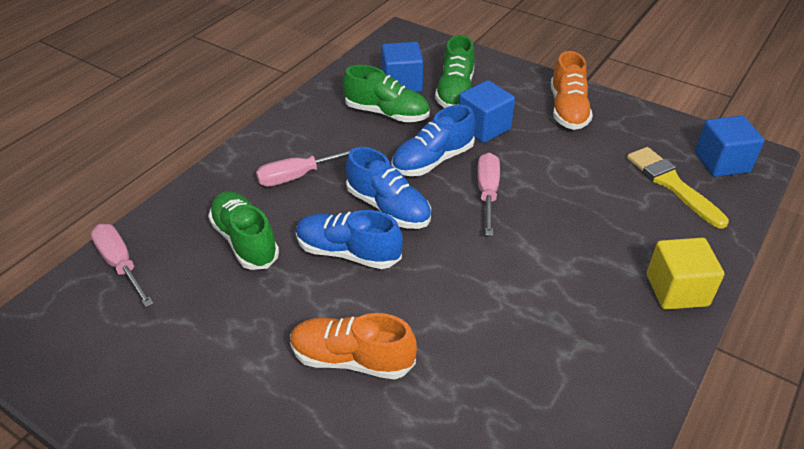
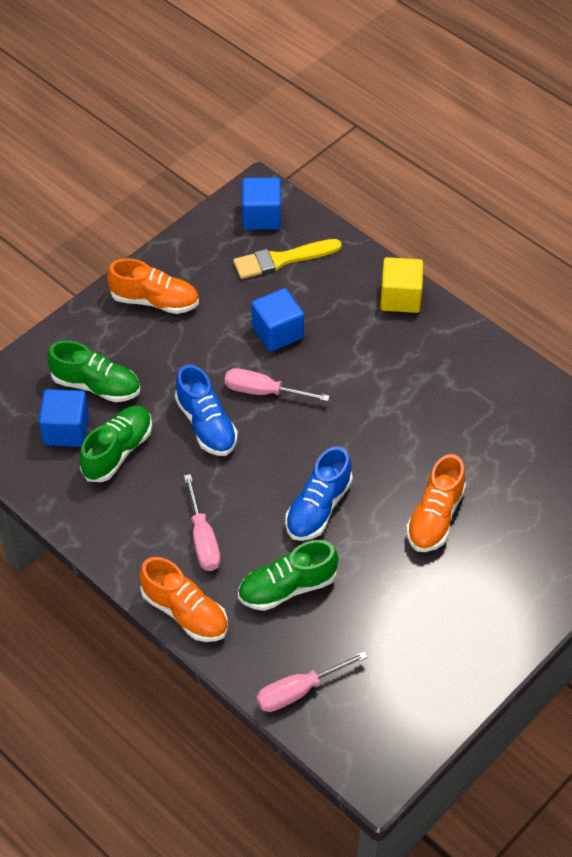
camera: 80 degrees left, 10 degrees up
blue shoe [346,147,431,229] -> none
blue cube [459,80,515,143] -> blue cube moved to [251,288,304,352]
none -> orange shoe [139,557,228,642]

